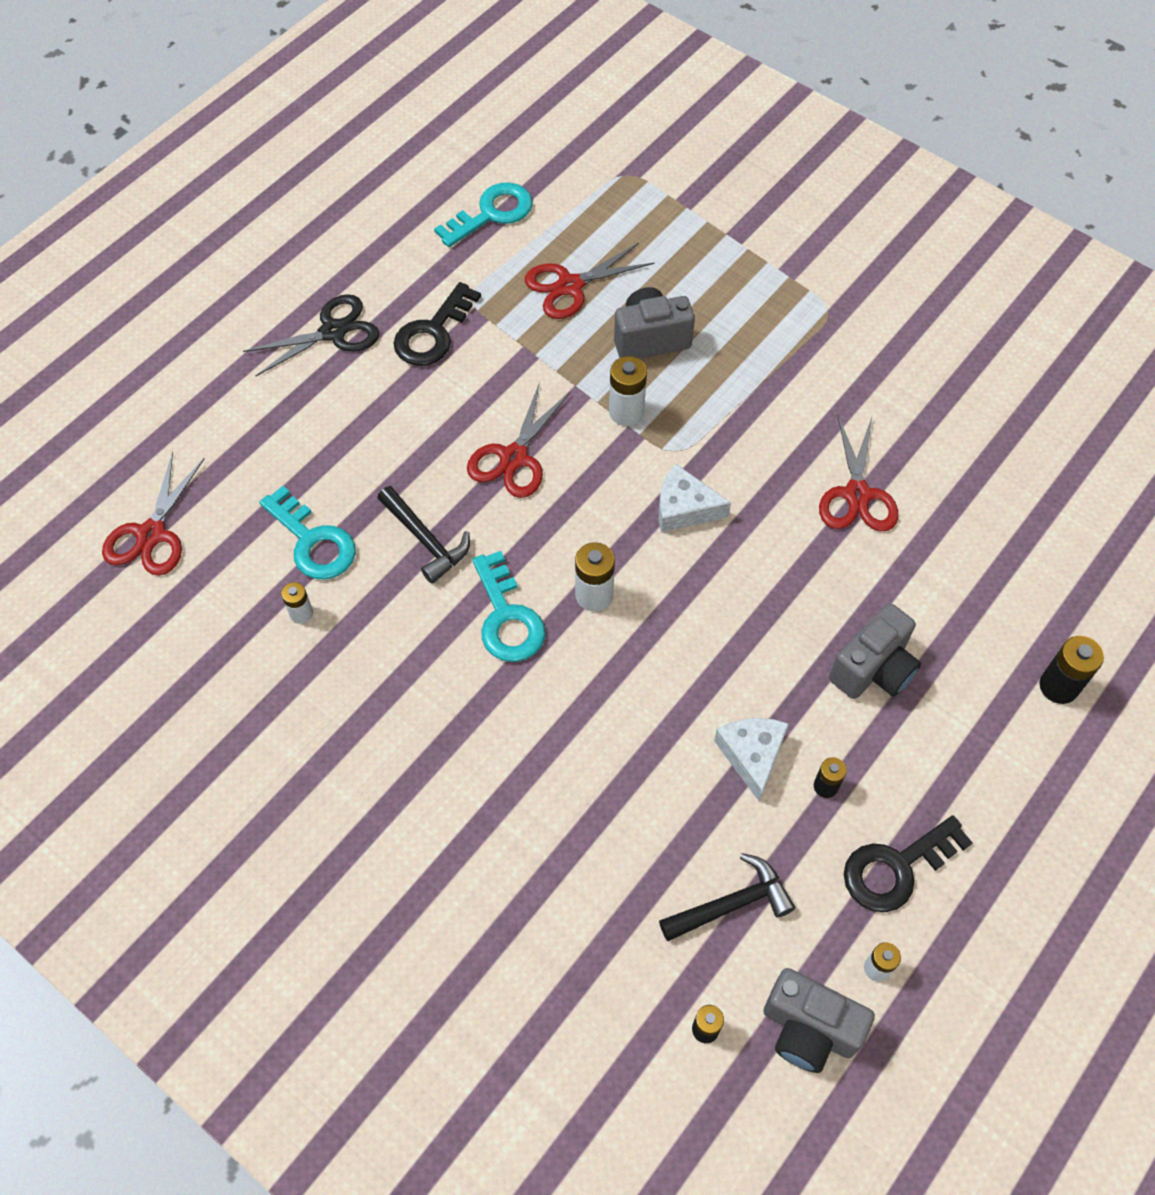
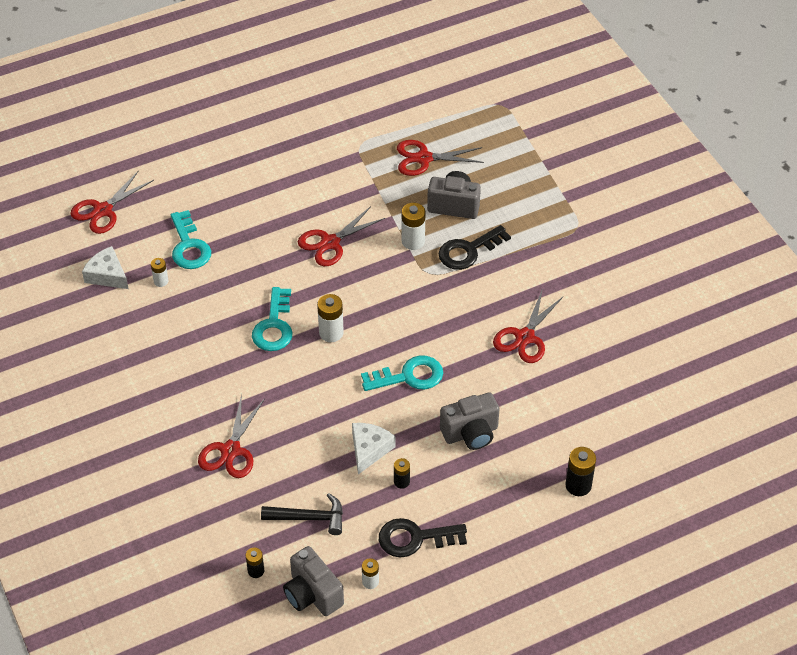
camera: 25 degrees right, 10 degrees down
black scissors [243,294,379,376] -> none
black hammer [377,486,470,584] -> none
black key [393,282,481,366] -> black key moved to [438,225,511,270]
turquoise key [434,182,533,247] -> turquoise key moved to [361,355,443,391]
white cheese [659,464,731,533] -> white cheese moved to [82,246,129,289]
none -> red scissors [198,394,265,478]

